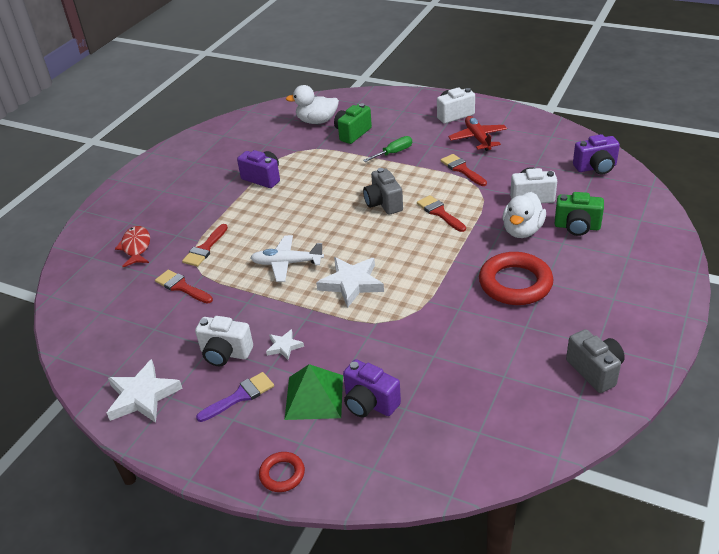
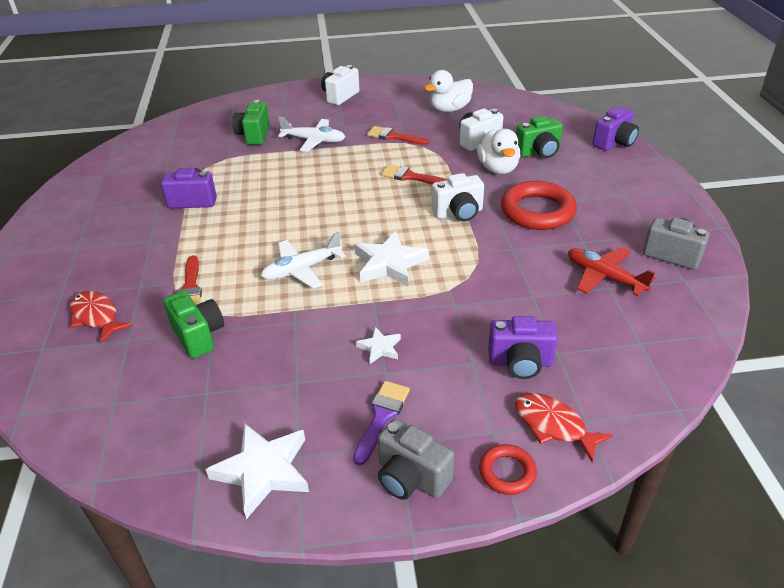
camera: 35 degrees left, 0 degrees up
red brush [155,270,213,304] -> green camera [163,291,224,359]
white camera [195,316,253,366] -> white camera moved to [432,173,484,222]
green pyramid [285,364,343,420] -> none
white duck [286,85,339,124] -> white duck moved to [424,70,473,112]
green screwdriver [363,136,412,162] -> white plane [278,117,345,152]
grey camera [363,168,403,215] -> grey camera moved to [378,419,454,500]
red plane [448,116,507,151] -> red plane moved to [568,247,655,296]
purple camera [573,134,620,175] -> purple camera moved to [592,107,639,151]
none -> red fish [515,393,613,462]

